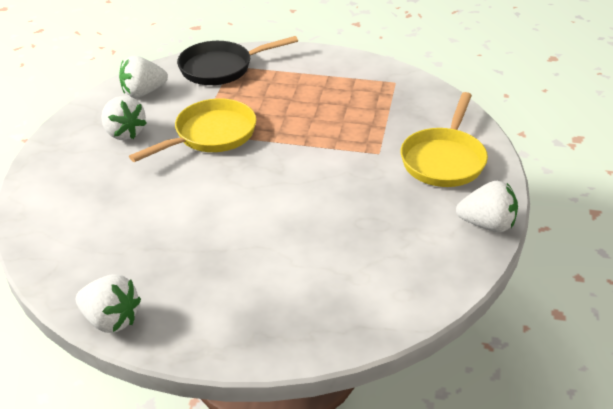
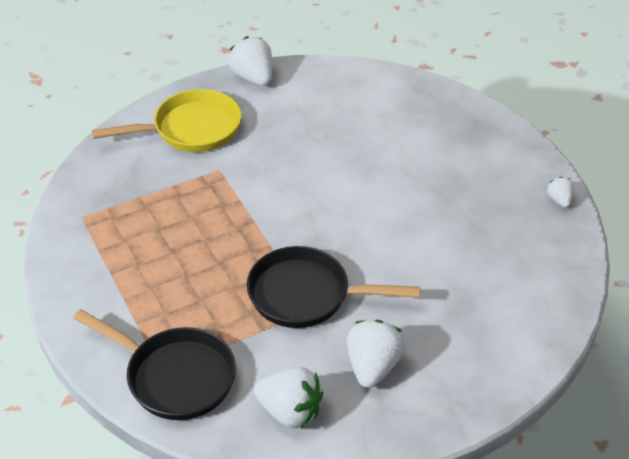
camera: 130 degrees left, 5 degrees up
white strawberry [76,274,141,333] -> white strawberry [547,177,574,207], size x0.53
yellow pan [129,98,257,162] -> black pan [247,246,421,328]

